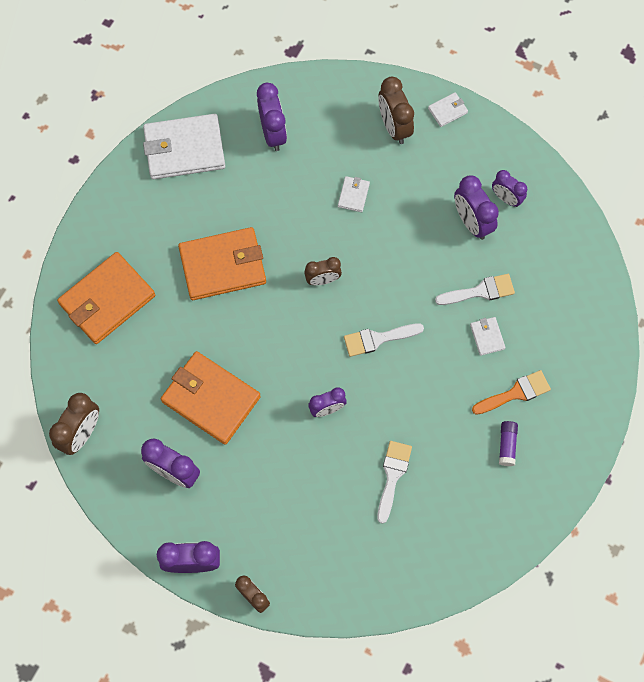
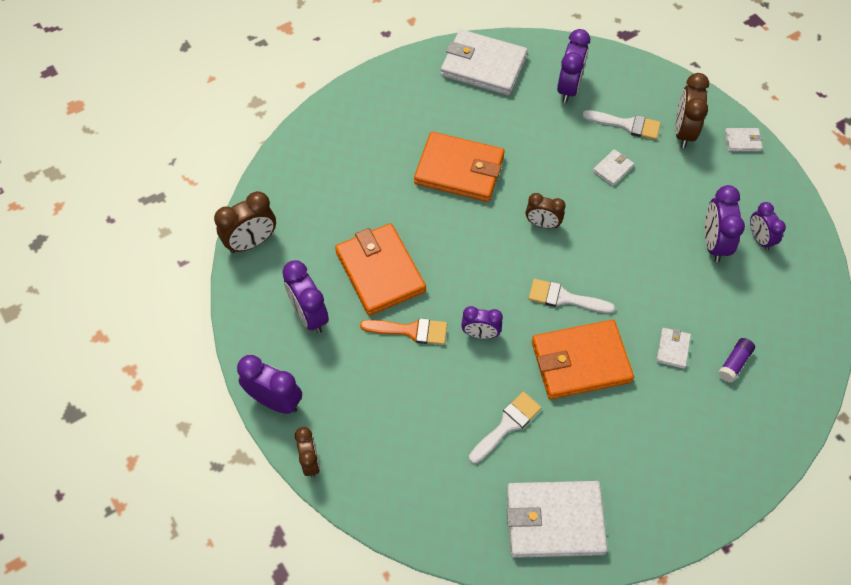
camera: 30 degrees right, 10 degrees down
orange wallet [57,252,155,344] -> orange wallet moved to [532,320,634,399]
white brush [435,274,515,305] -> white brush moved to [582,110,661,140]
orange brush [472,370,551,415] -> orange brush moved to [360,318,447,345]
purple glue stick [499,421,518,466] -> purple glue stick moved to [718,338,755,383]
none -> white wallet [506,481,608,558]

